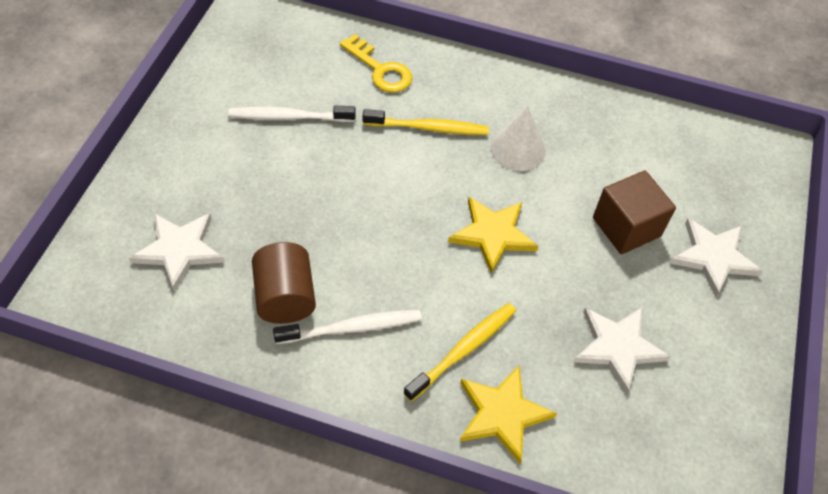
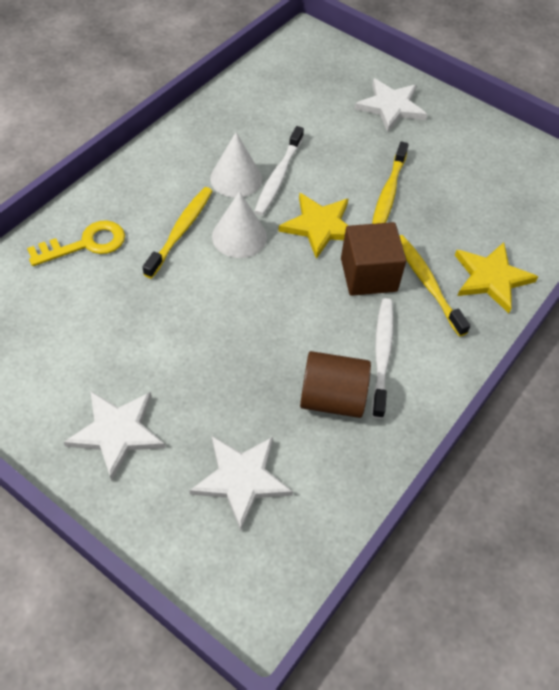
camera: 70 degrees left, 0 degrees up
white toothbrush [228,106,356,122] -> white toothbrush moved to [254,126,304,216]
white star [573,307,671,394] -> white star moved to [64,391,165,481]
brown cube [593,171,676,254] -> brown cube moved to [341,222,406,296]
none -> white cone [212,191,267,258]
none -> yellow toothbrush [372,142,409,224]

